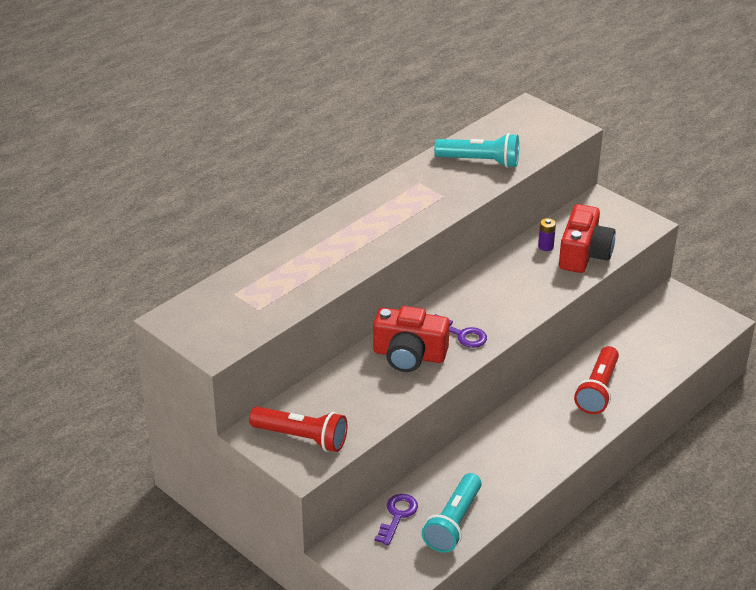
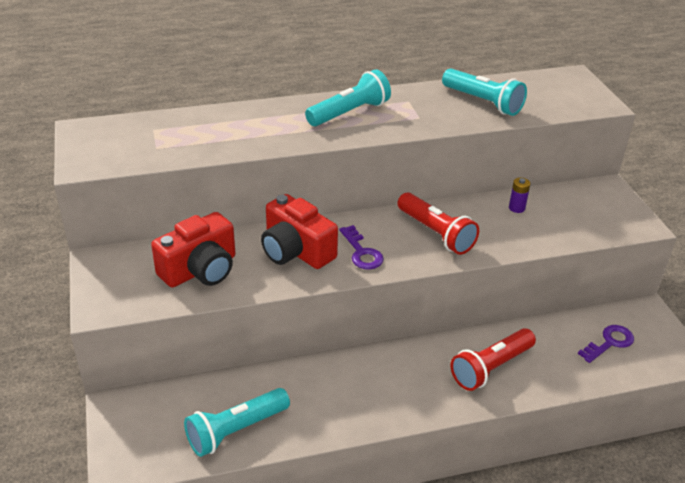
camera: 30 degrees right, 0 degrees up
red flashlight [249,407,347,452] -> red flashlight moved to [397,192,479,255]
purple key [374,494,418,545] -> purple key moved to [578,325,634,363]
red camera [559,204,616,273] -> red camera moved to [151,212,235,287]
none -> turquoise flashlight [305,69,391,126]

